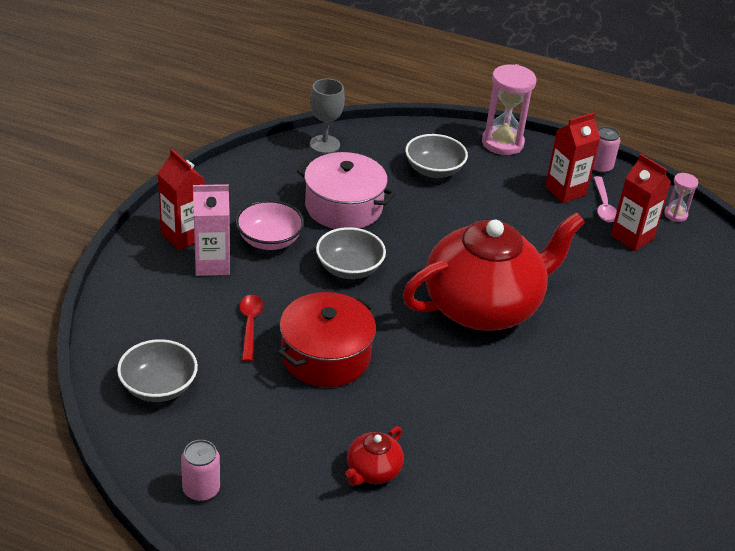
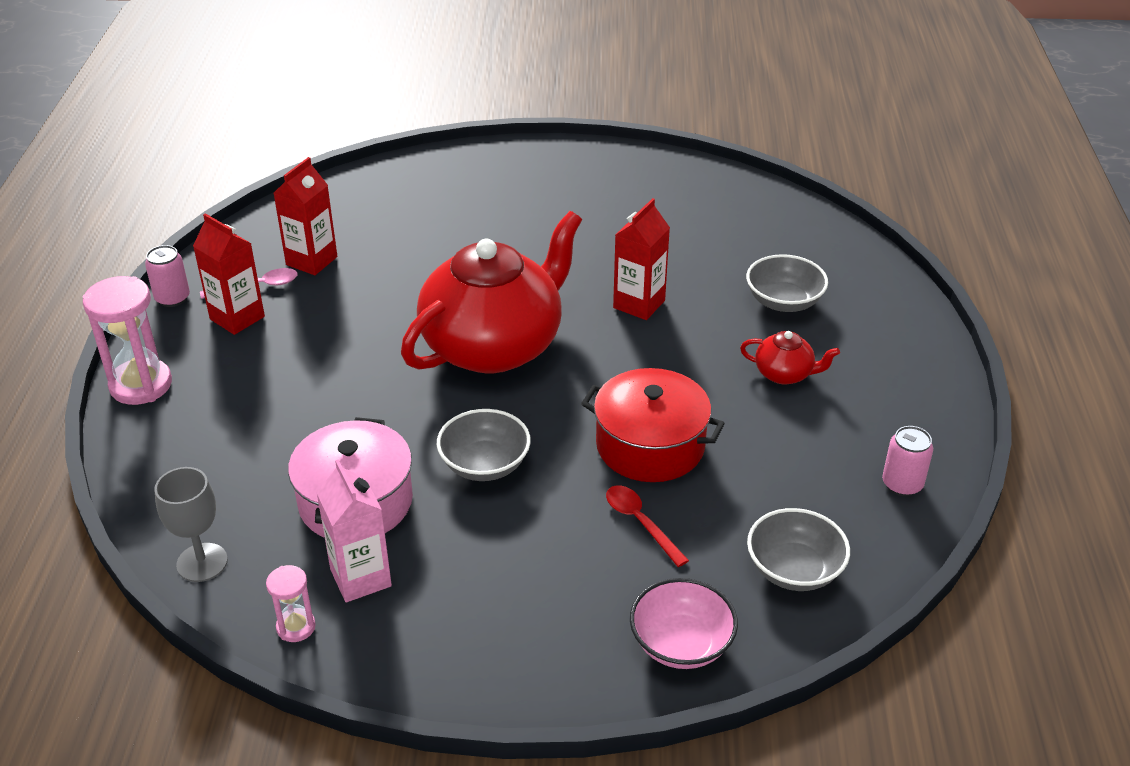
camera: 105 degrees left, 0 degrees up
red carton [157,149,205,250] -> red carton moved to [613,198,670,320]
pink carton [193,184,230,276] -> pink carton moved to [316,460,392,602]
pink bowl [236,200,304,250] -> pink bowl moved to [630,578,738,669]
red spoon [240,295,263,362] -> red spoon turned 75 degrees clockwise [606,485,689,567]
red teapot [403,212,585,331] -> red teapot turned 90 degrees clockwise [401,211,582,373]
grey bowl [405,134,468,178] -> grey bowl moved to [746,254,828,312]
pink hourglass [664,173,698,222] -> pink hourglass moved to [266,565,316,642]

